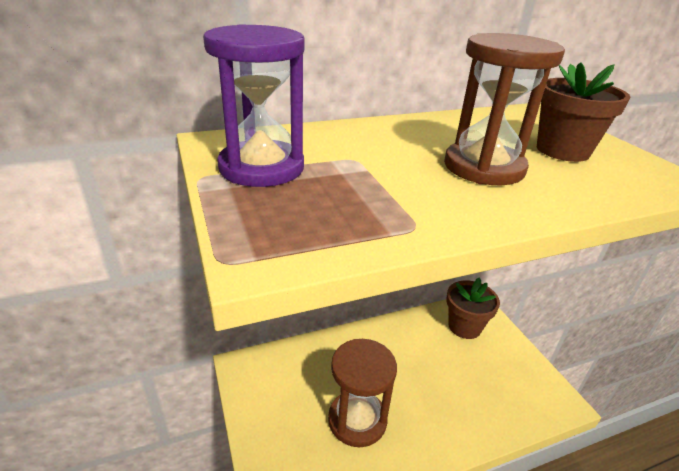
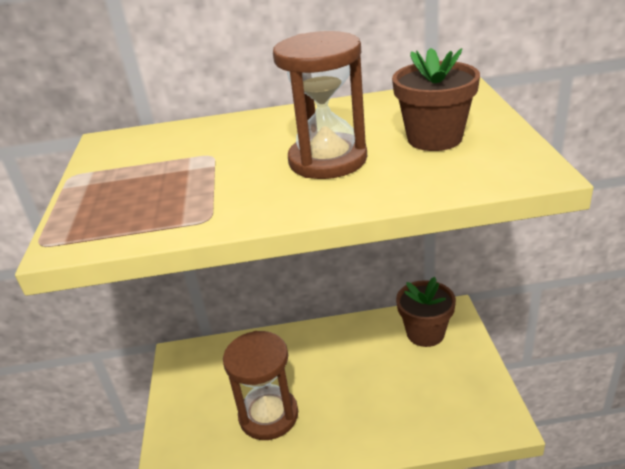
camera: 20 degrees right, 0 degrees up
purple hourglass [203,24,304,187] -> none

